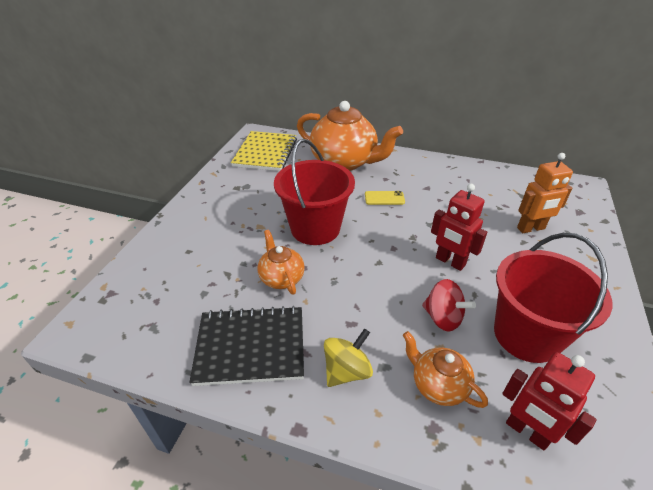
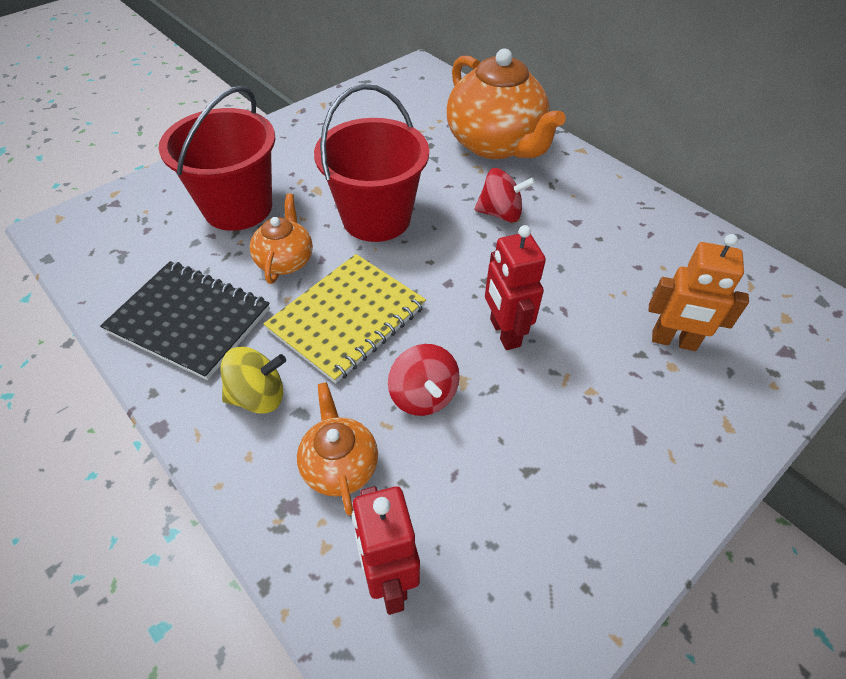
camera: 30 degrees right, 10 degrees up
yellow notebook [231,131,297,171] -> yellow notebook moved to [263,254,426,383]
yellow phone [365,191,405,205] -> red spinning top [475,168,535,222]
red bucket [494,233,613,363] -> red bucket moved to [159,85,276,231]

